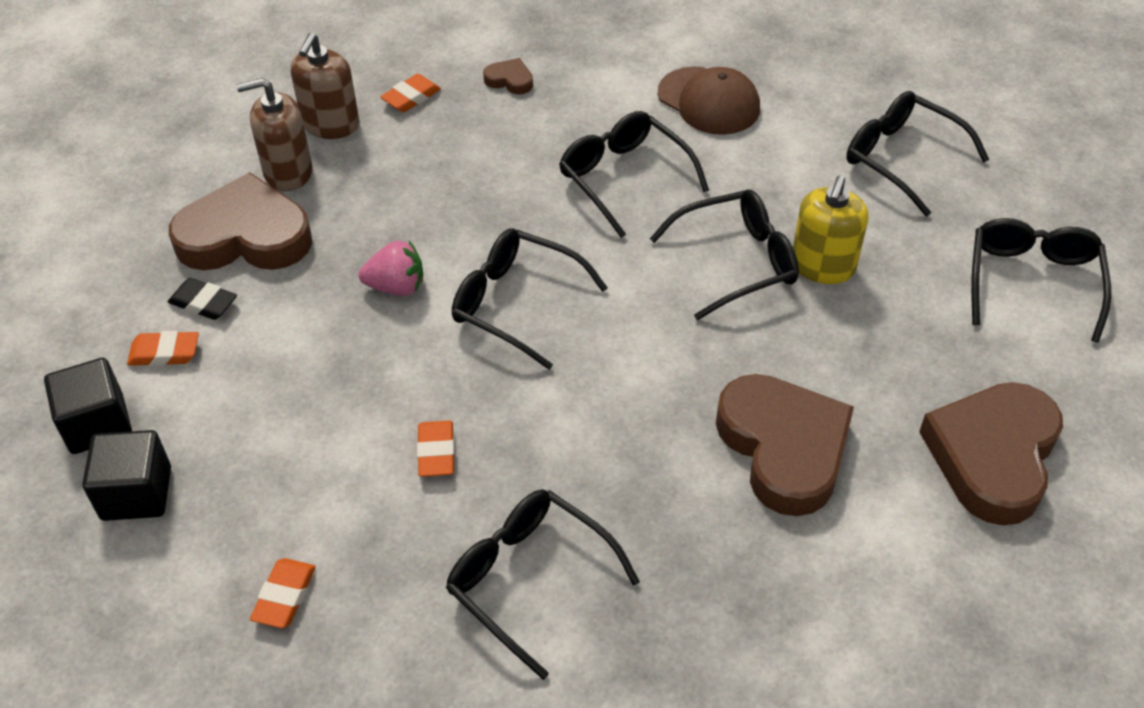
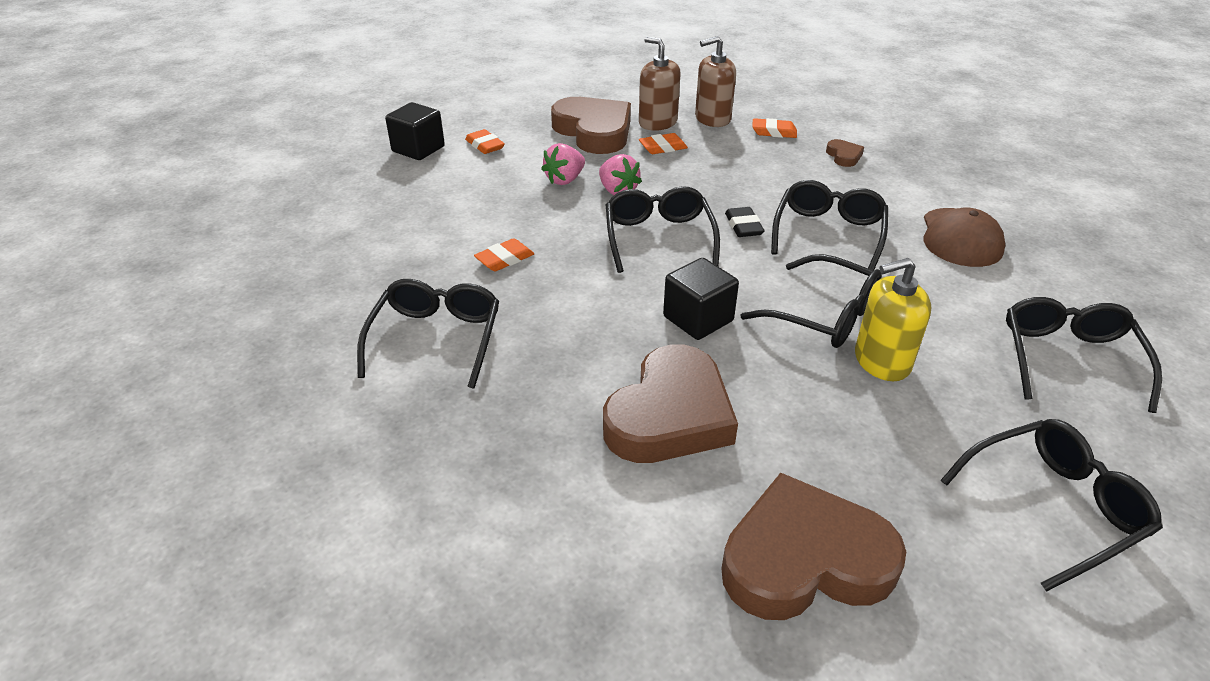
camera: 55 degrees right, 10 degrees down
black cube [82,430,171,521] -> black cube moved to [663,258,739,340]
black eraser [168,278,237,320] -> black eraser moved to [725,207,764,237]
orange eraser [250,558,316,628] -> orange eraser moved to [639,133,688,154]
none -> pink strawberry [541,143,585,185]

